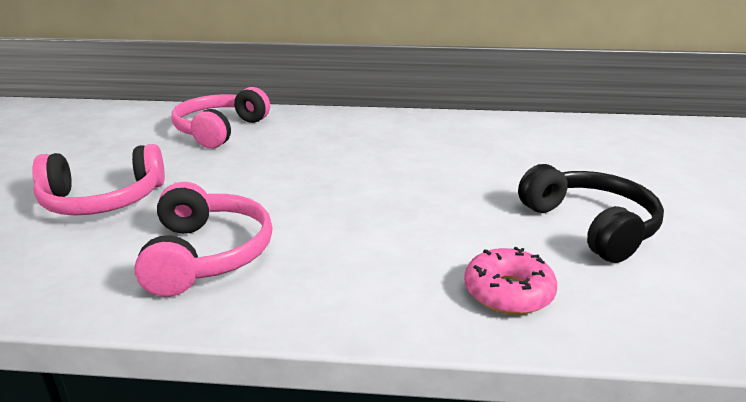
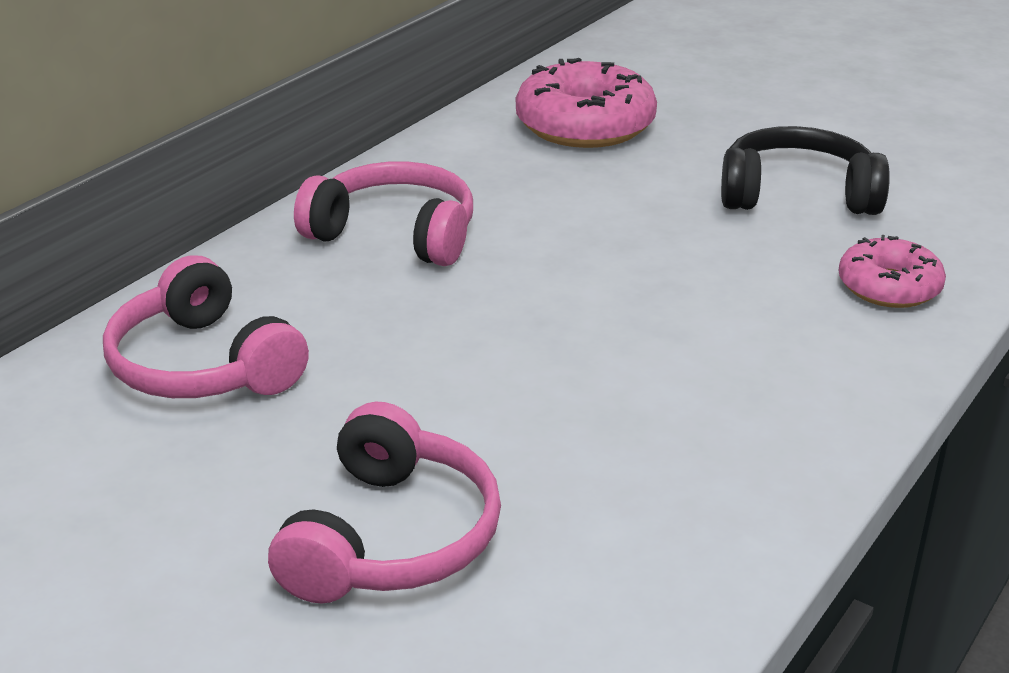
camera: 60 degrees left, 5 degrees up
pink headphones [134,182,273,297] -> pink headphones moved to [294,161,473,266]
none -> pink donut [516,58,657,148]

